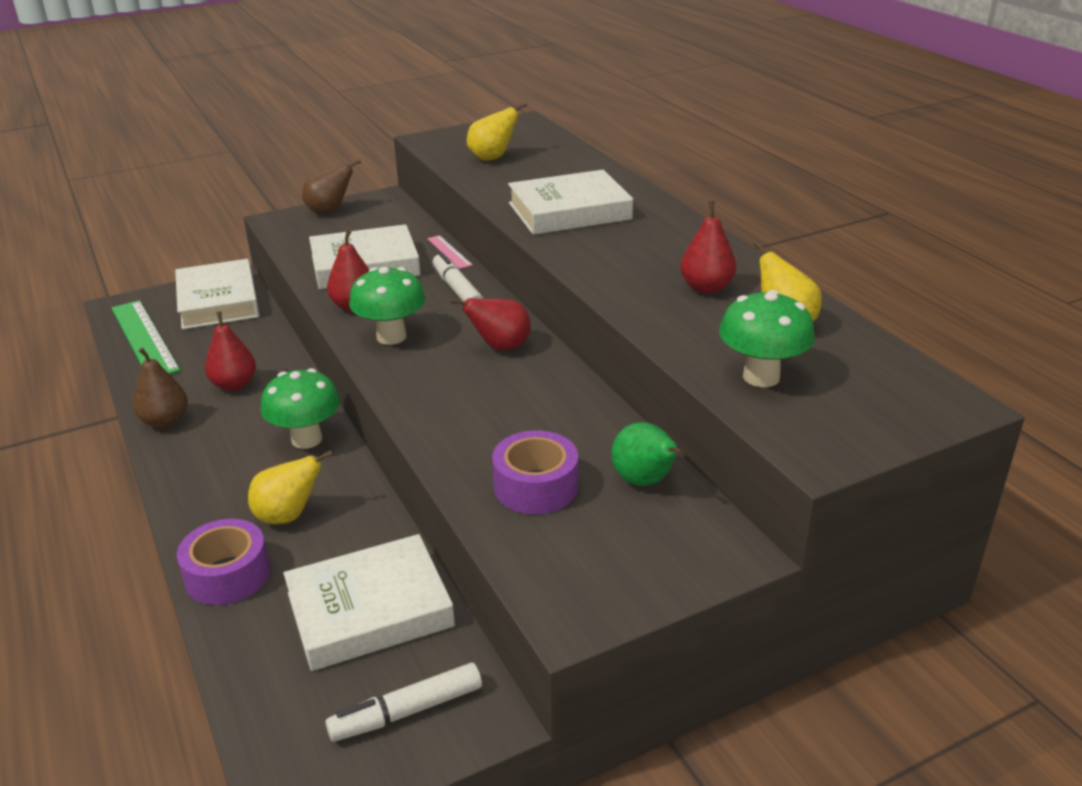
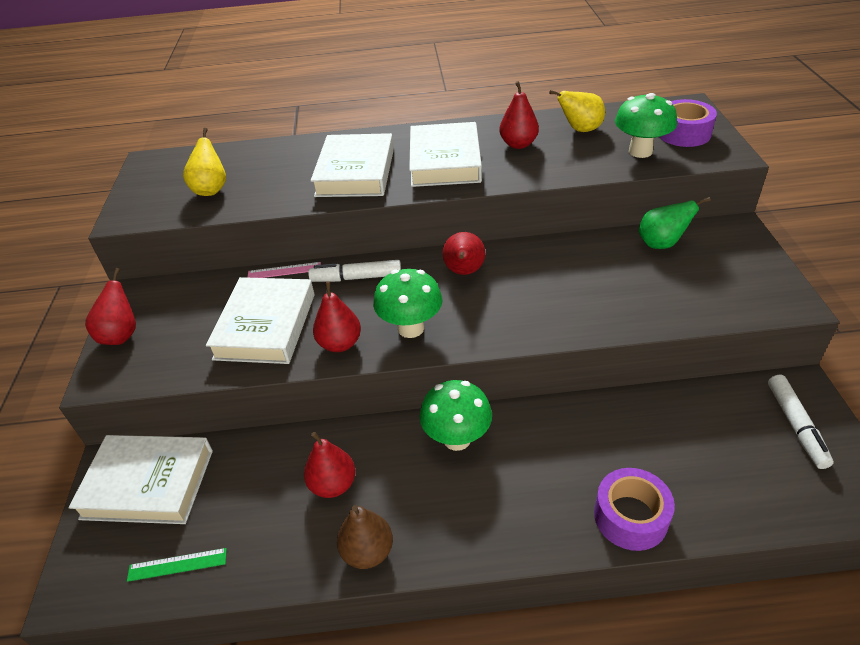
camera: 65 degrees left, 10 degrees up
green ruler [112,300,180,374] -> green ruler [127,548,227,582], size x0.49
yellow pear [248,450,333,524] -> none
white book [283,534,455,671] -> white book moved to [409,122,482,187]
brown pear [302,159,361,214] -> red pear [85,268,136,345]
purple tape [492,430,578,514] -> purple tape moved to [659,99,717,147]

